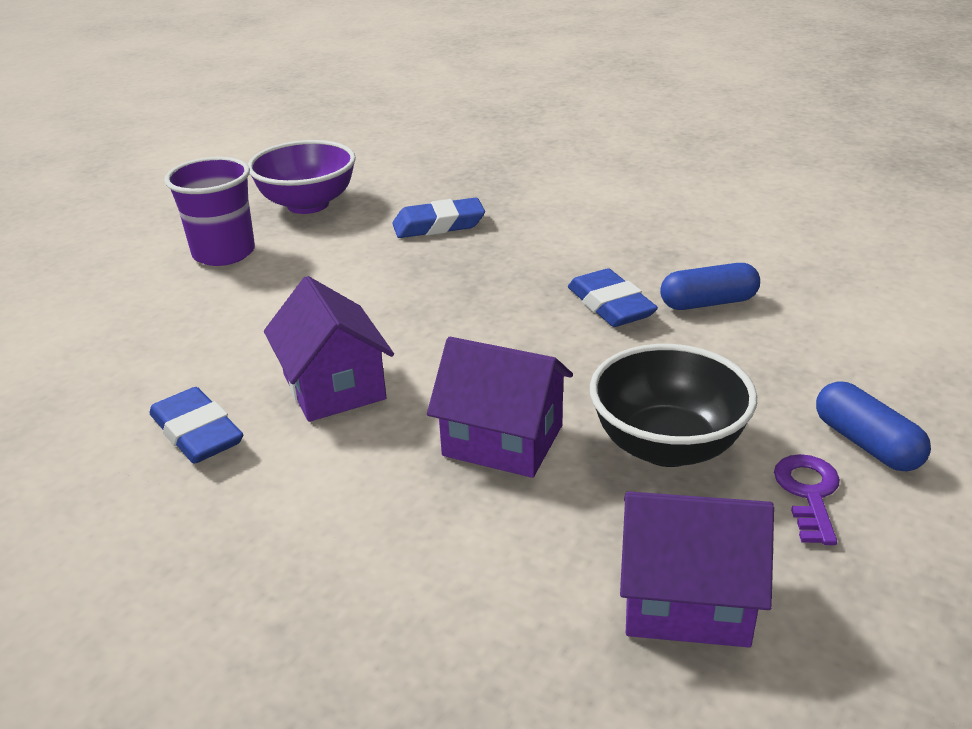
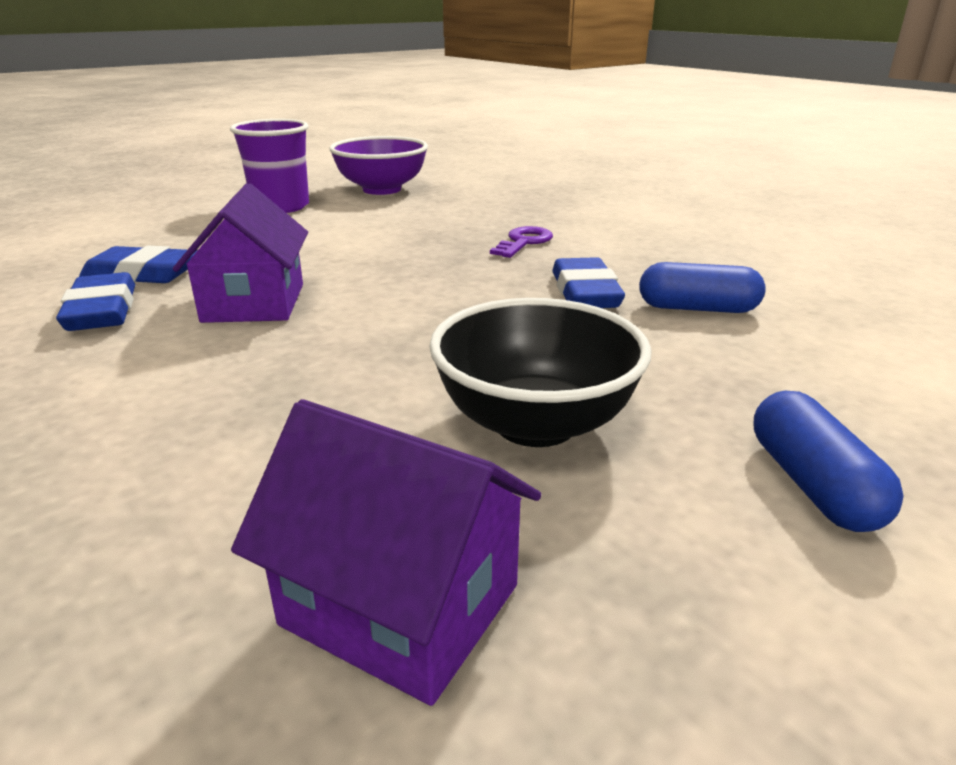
camera: 20 degrees right, 5 degrees down
blue eraser [392,197,485,238] -> blue eraser moved to [79,246,198,283]
purple house [427,337,573,478] -> none
purple key [774,454,840,545] -> purple key moved to [490,226,553,258]

